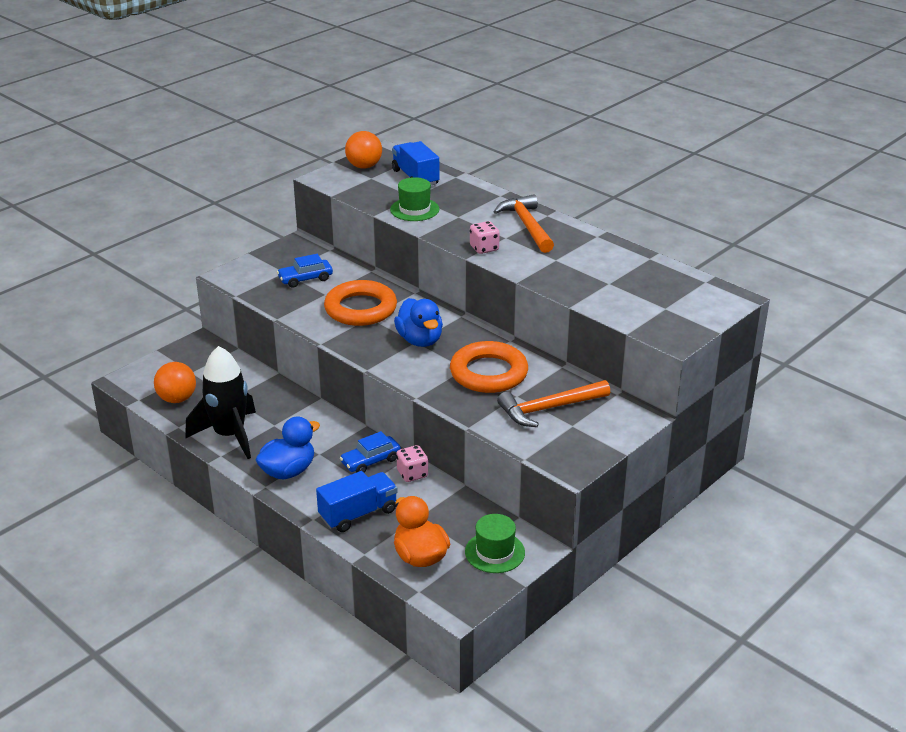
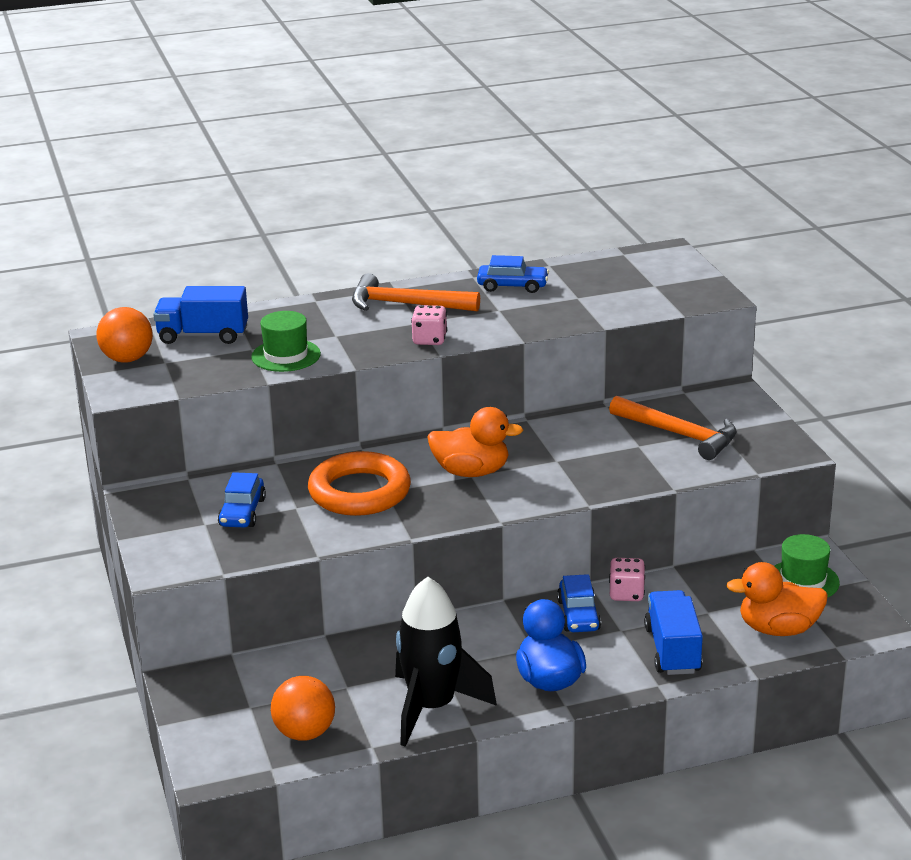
camera: 60 degrees left, 5 degrees down
blue duck [394,298,443,347] -> orange duck [427,407,523,477]
orange ring [450,341,528,393] -> none
orange hammer [497,380,610,427] -> orange hammer turned 60 degrees counterclockwise [609,396,737,460]
none -> blue car [477,255,549,293]

